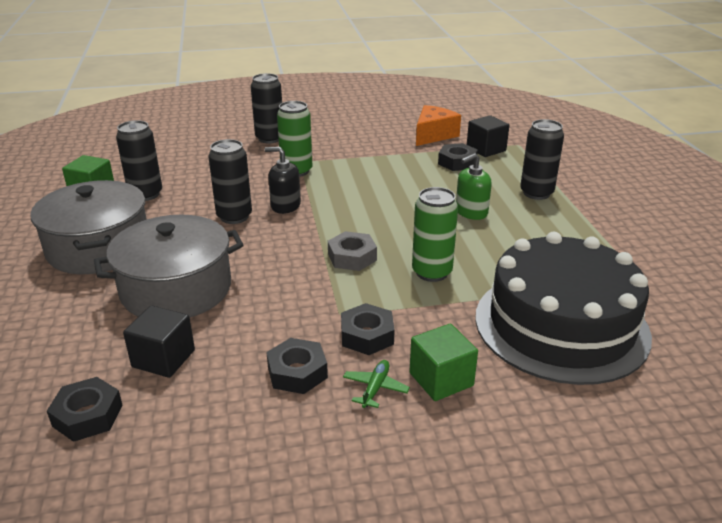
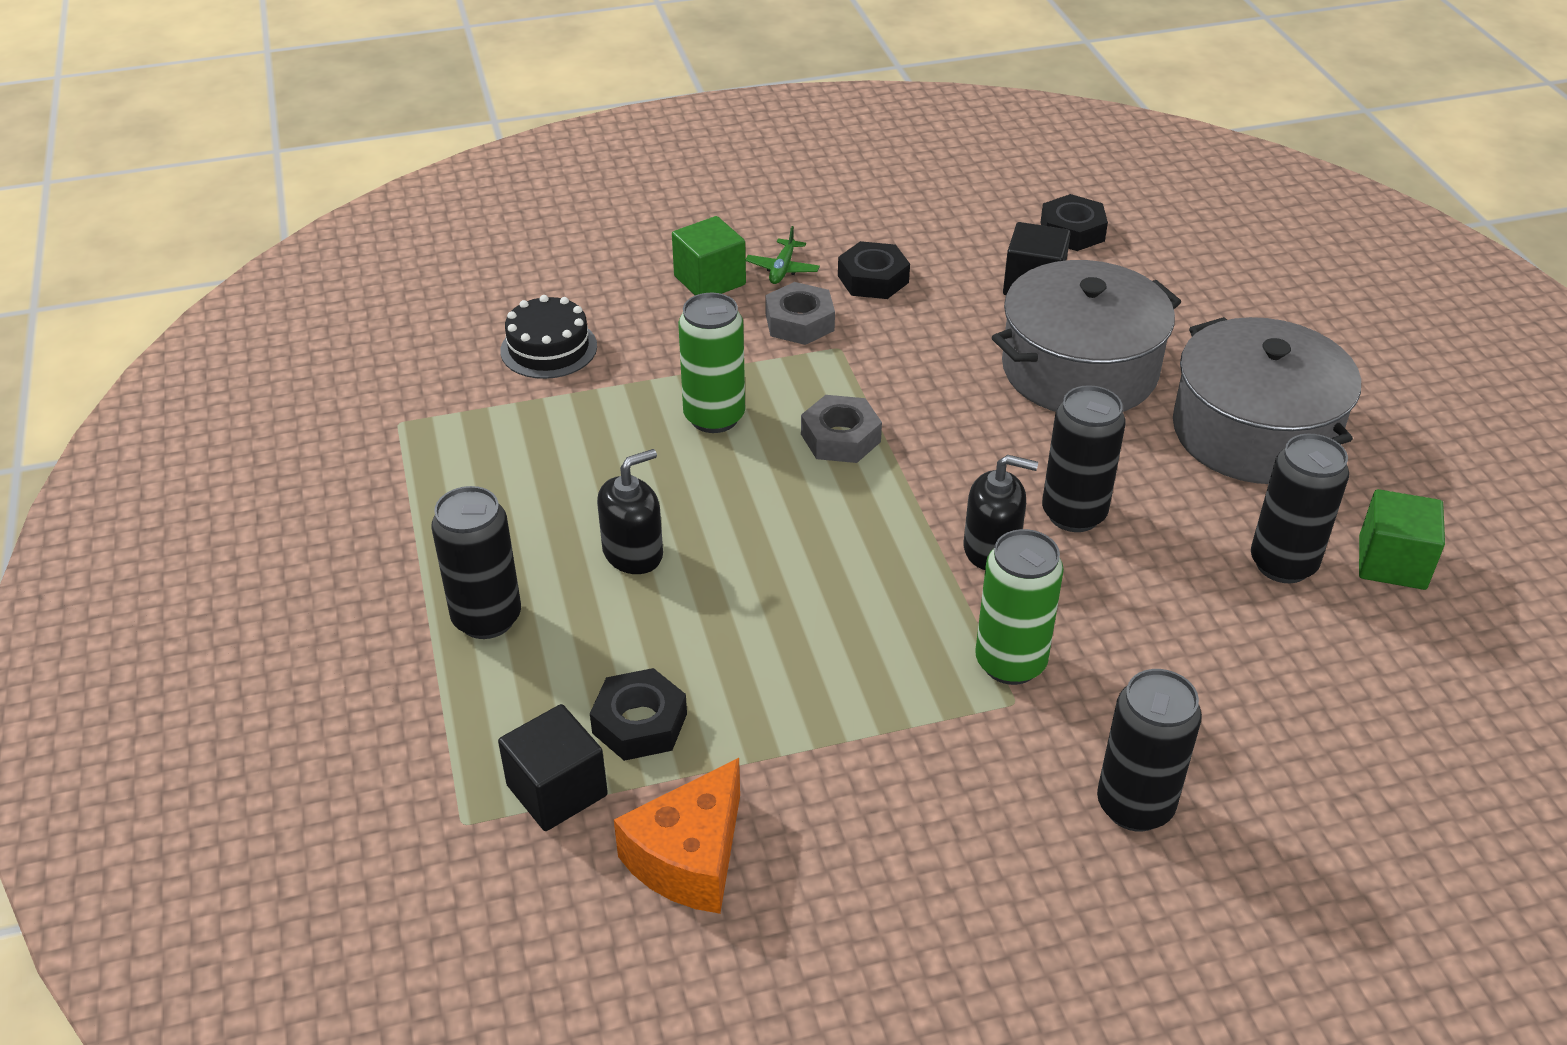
camera: 175 degrees right, 10 degrees up
black nut [341,303,395,355] -> grey nut [765,282,835,345]
green soap dispenser [456,153,492,220] -> black soap dispenser [597,449,663,574]
black cake [475,232,652,385] -> black cake [500,295,597,379], size x0.43

